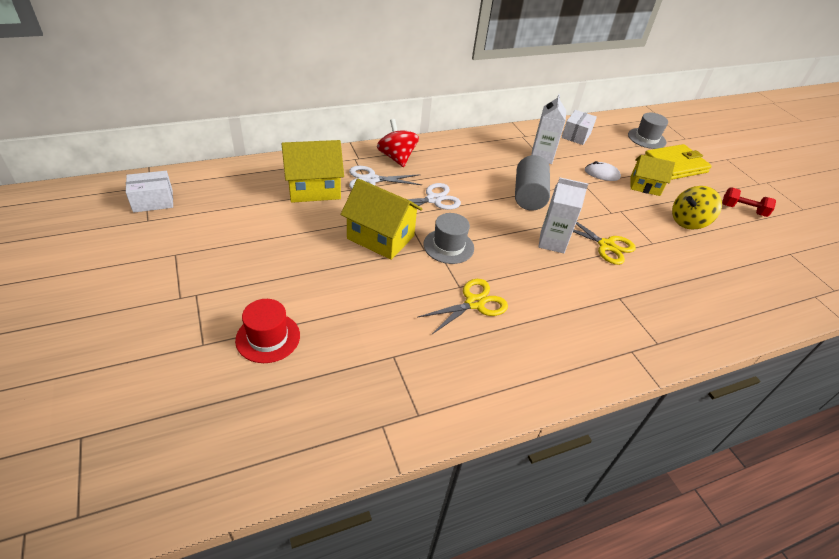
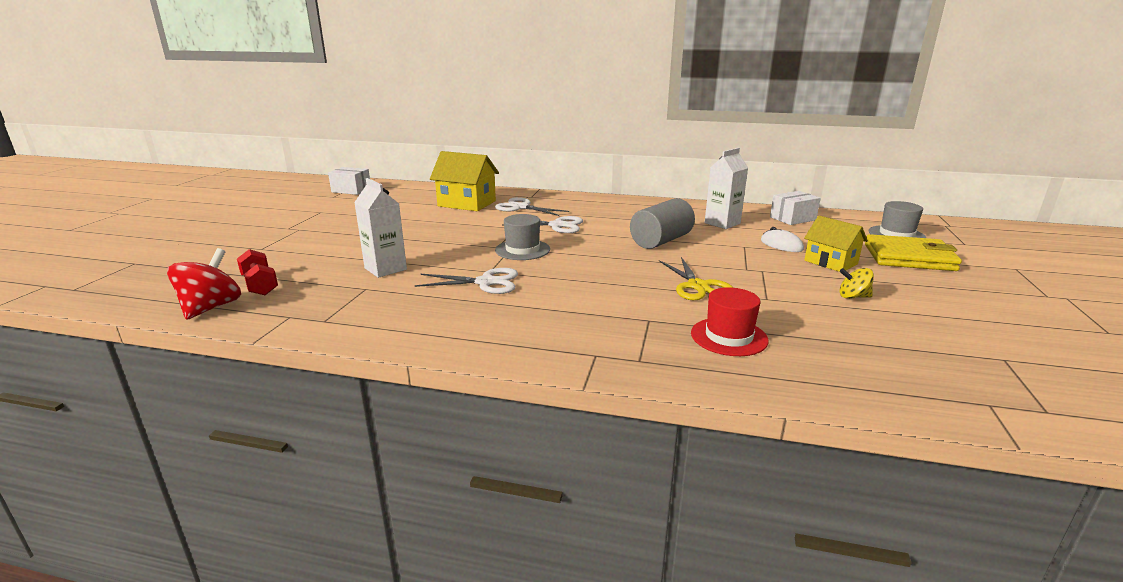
camera: 40 degrees right, 20 degrees down
red hat [235,299,300,363] -> red hat moved to [691,287,769,356]
yellow house [340,179,422,260] -> none
red spinning top [377,119,419,167] -> red spinning top moved to [167,248,241,320]
yellow scissors [418,279,508,335] -> white scissors [414,268,518,294]
white carton [538,178,588,253] -> white carton moved to [354,178,407,278]
yellow spinning top [672,186,722,230] -> yellow spinning top [839,268,874,299], size x0.58
red dumbbell [722,187,776,217] -> red dumbbell moved to [237,249,278,295]

